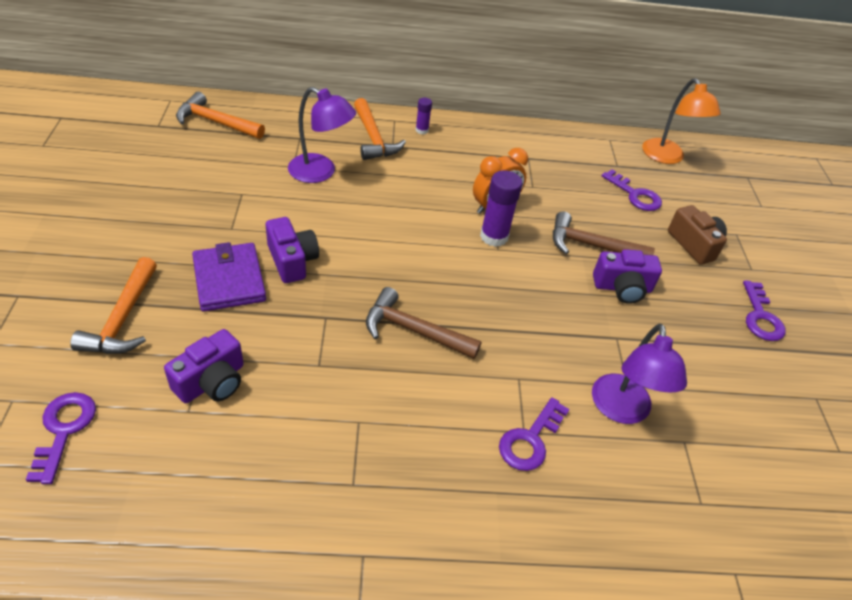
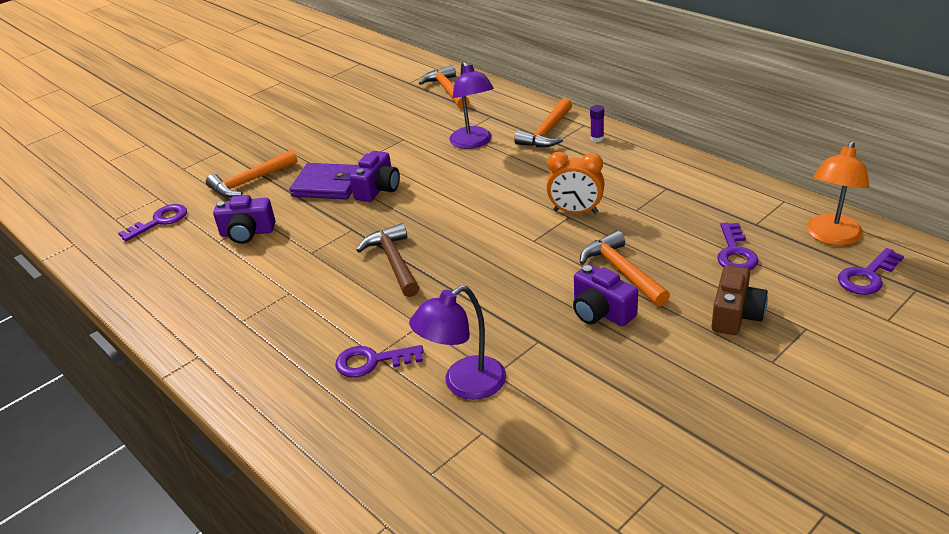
camera: 55 degrees right, 10 degrees down
purple wallet [192,242,266,312] -> purple wallet turned 75 degrees clockwise [289,163,359,199]
purple glue stick [480,170,523,247] -> none
brown hammer [553,211,655,255] -> orange hammer [580,231,670,307]
purple key [743,280,785,341] -> purple key moved to [838,248,904,295]

